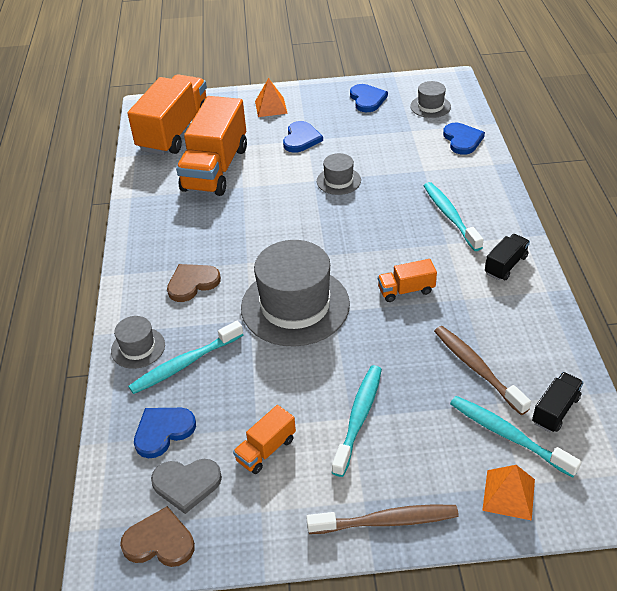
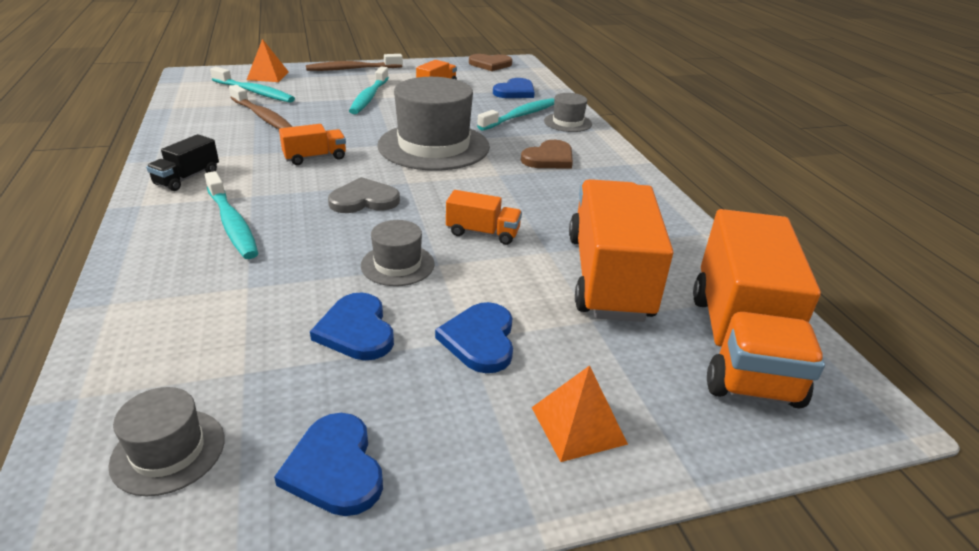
camera: 165 degrees right, 10 degrees down
grey heart [151,459,222,514] -> grey heart moved to [328,177,400,213]
blue heart [443,123,485,155] -> blue heart moved to [310,293,394,360]
black truck [532,372,584,432] -> none
none -> orange truck [446,190,522,245]

